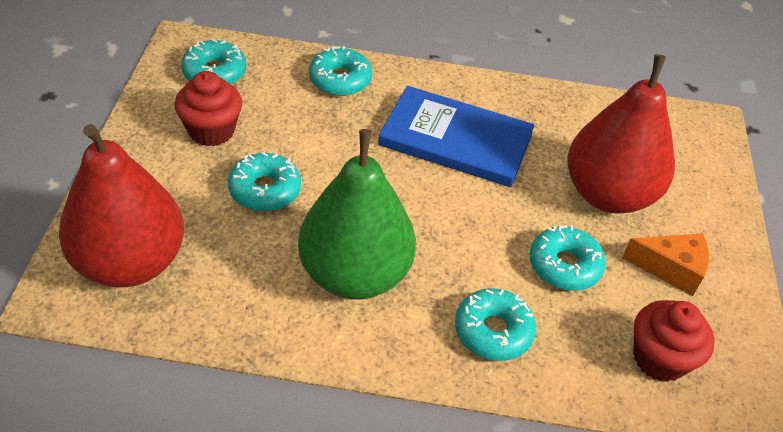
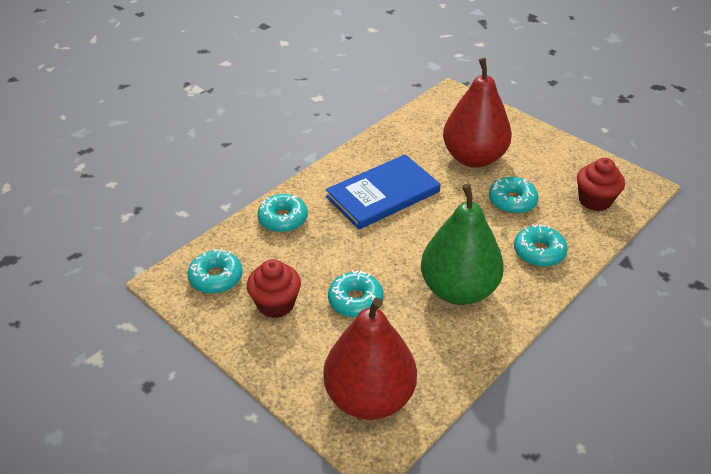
camera: 50 degrees left, 5 degrees down
orange cheese [622,234,709,296] -> none

